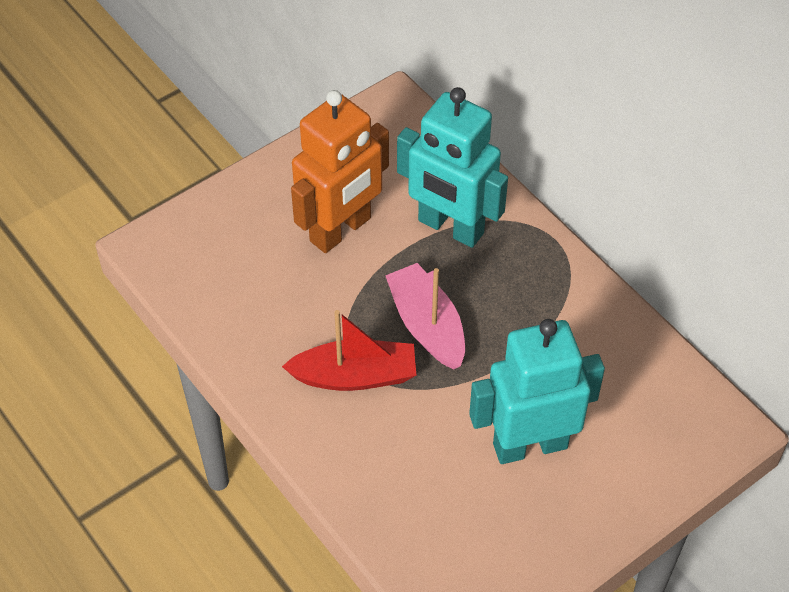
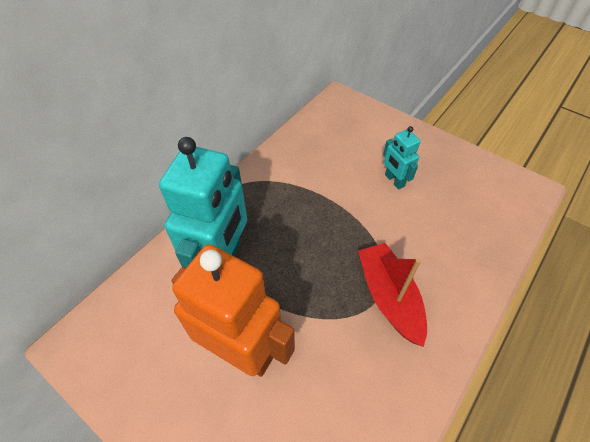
camera: 105 degrees left, 0 degrees up
pink boat [385,263,465,369] -> none
turquoise robot [469,319,605,464] -> turquoise robot [383,126,421,190], size x0.48

